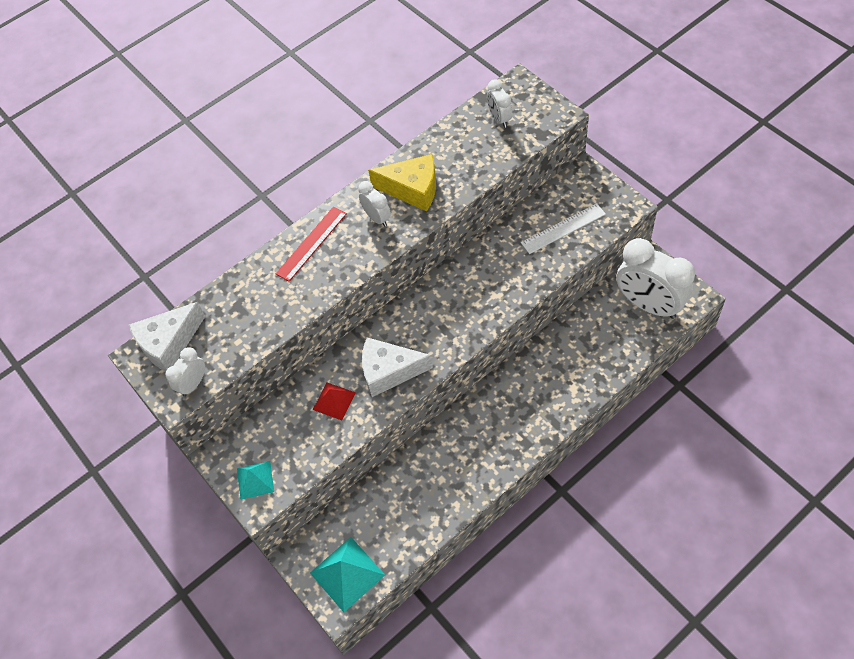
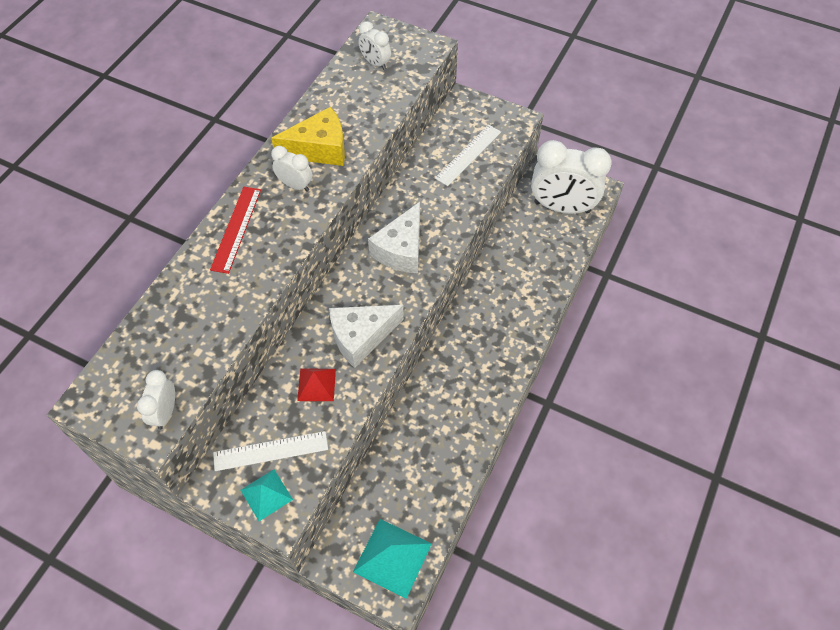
camera: 30 degrees left, 0 degrees up
white cheese [129,302,205,372] -> white cheese moved to [368,202,420,273]
none -> white ruler [213,431,328,471]

